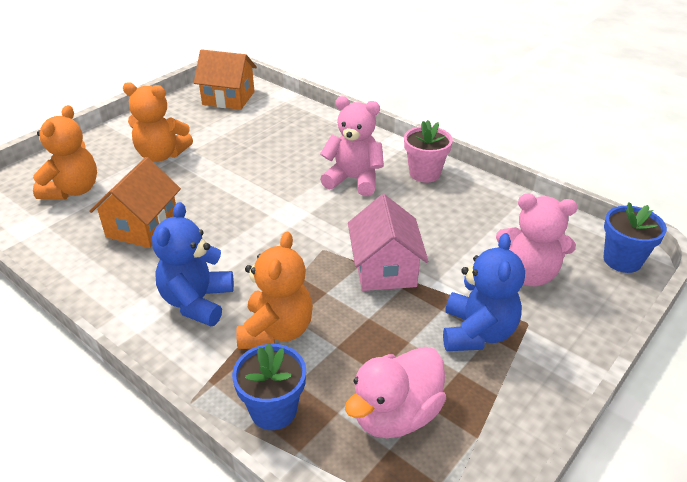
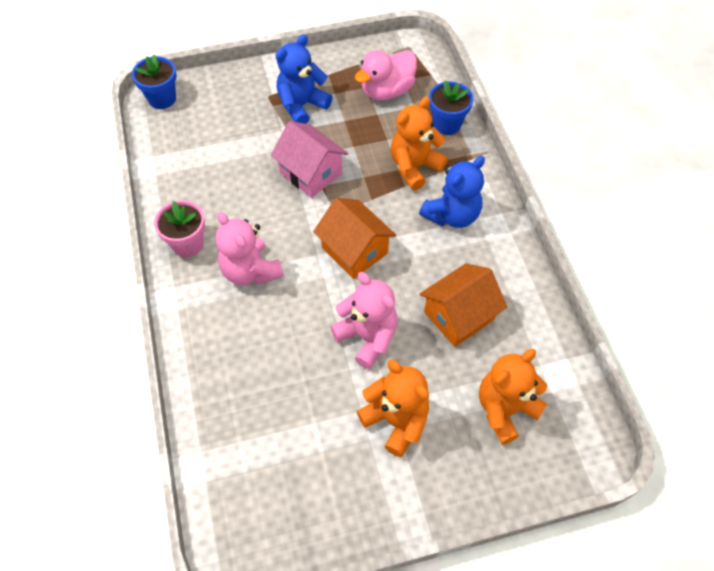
camera: 145 degrees left, 20 degrees up
orange house [194,49,257,110] -> orange house moved to [313,198,396,279]
pink duck [345,347,446,438] -> pink duck turned 150 degrees clockwise [355,50,417,100]
pink house [348,194,428,291] -> pink house turned 75 degrees counterclockwise [271,121,348,198]
pink teddy bear [496,194,578,286] -> pink teddy bear moved to [330,272,398,369]

